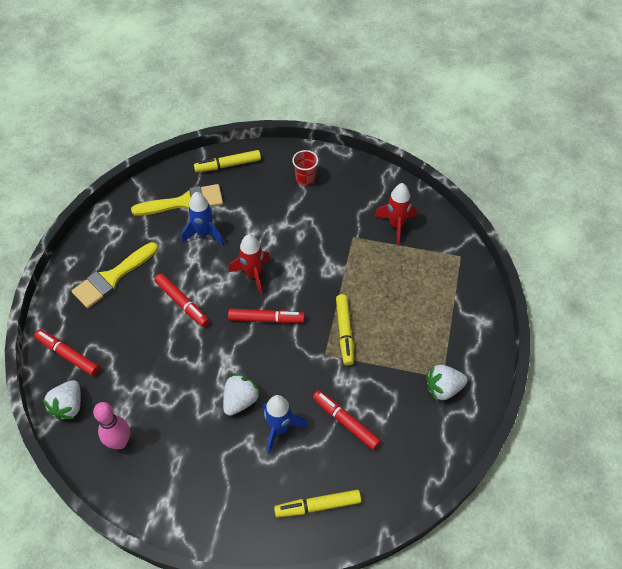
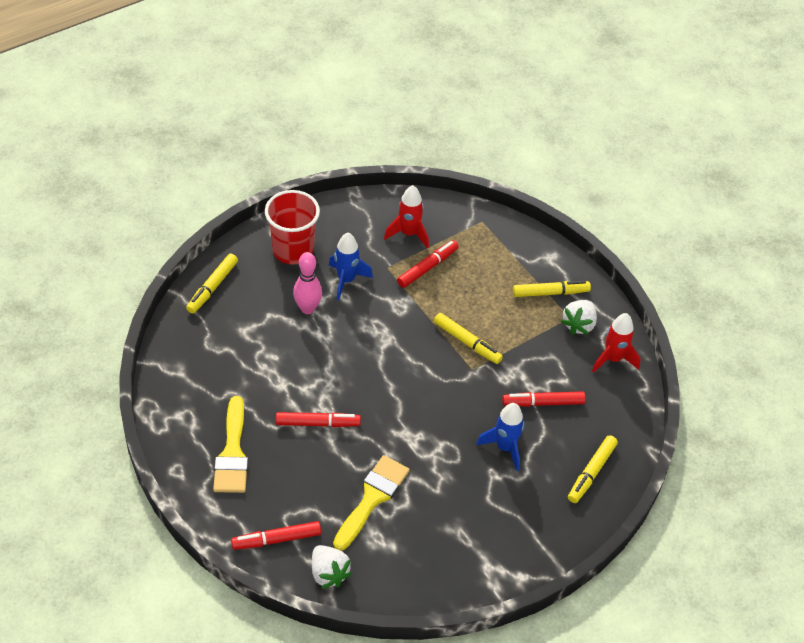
camera: 50 degrees left, 5 degrees down
pink bowling pin [93,402,130,449] -> pink bowling pin moved to [293,252,322,314]
yellow brush [131,184,223,216] -> yellow brush moved to [333,455,410,551]
blue rocket [181,192,224,246] -> blue rocket moved to [329,233,373,301]
white strawberry [223,374,261,416] -> none
red marker [228,309,305,323] -> red marker moved to [397,240,459,288]
red rocket [229,234,270,295] -> red rocket moved to [592,313,641,373]
red cup [292,150,318,186] -> red cup [265,190,320,264], size x1.85
none -> yellow marker [513,281,591,297]

